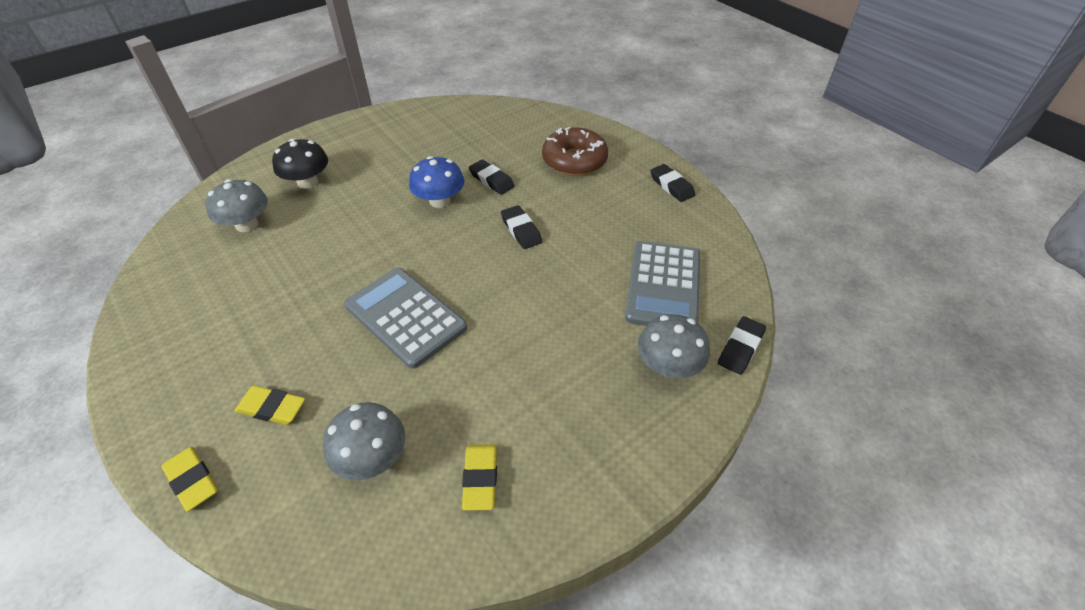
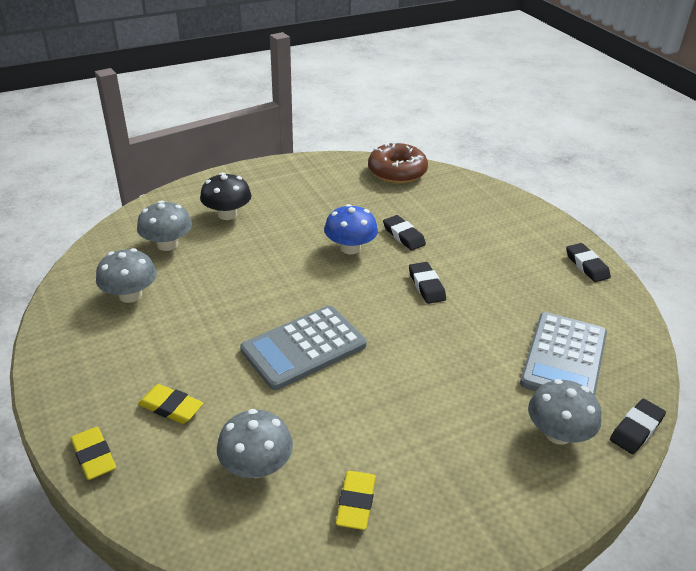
camera: 10 degrees right, 10 degrees down
grey calculator [344,268,467,369] -> grey calculator turned 90 degrees counterclockwise [240,306,367,390]
brown donut [542,127,608,176] -> brown donut moved to [368,142,428,183]
none -> grey mushroom [96,248,157,303]

